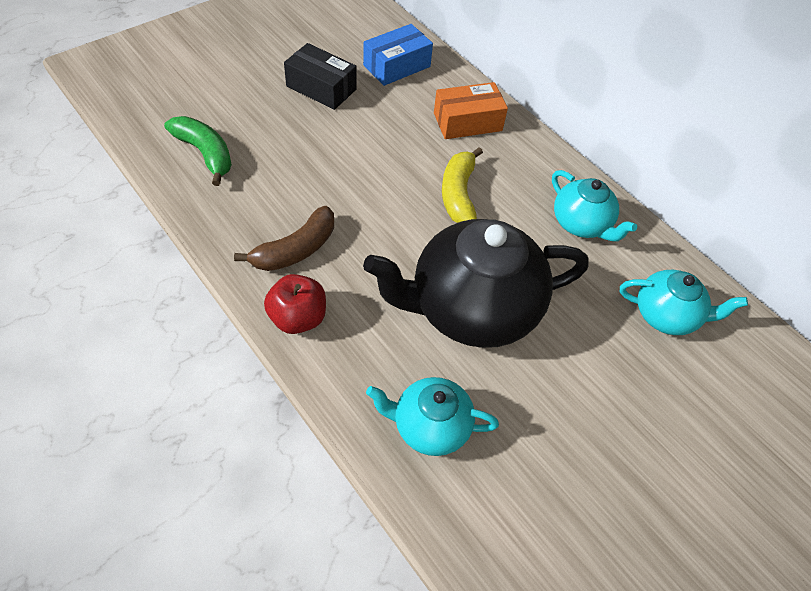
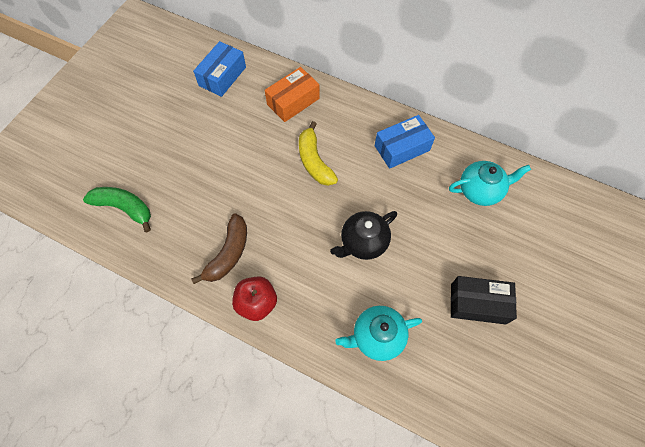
camera: 20 degrees left, 10 degrees up
black box [284,43,357,110] -> black box moved to [451,276,517,324]
black teapot [363,219,589,348] -> black teapot [330,211,397,260], size x0.53
turquoise teapot [552,170,637,242] -> blue box [375,115,435,169]

